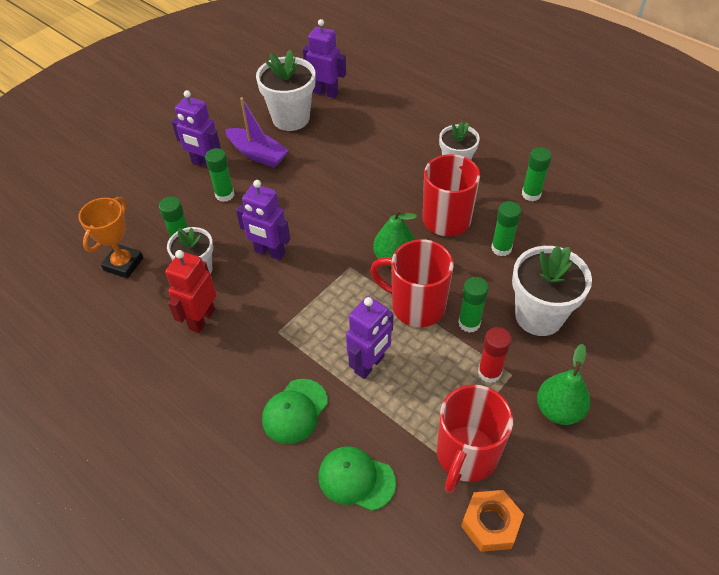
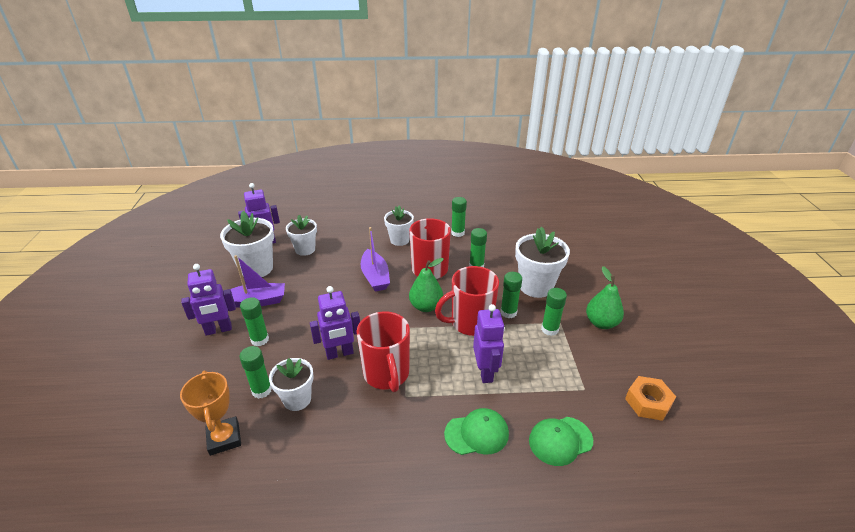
camera: 45 degrees left, 15 degrees down
red robot [165,250,217,333] -> none
green cap [262,379,328,444] -> green cap turned 90 degrees counterclockwise [444,408,509,455]
red mug [437,384,513,493] -> red mug moved to [356,311,410,392]
red glue stick [478,327,512,383] -> green glue stick [541,288,567,336]
none -> white flower pot [286,215,317,256]
none -> purple boat [360,227,390,292]

